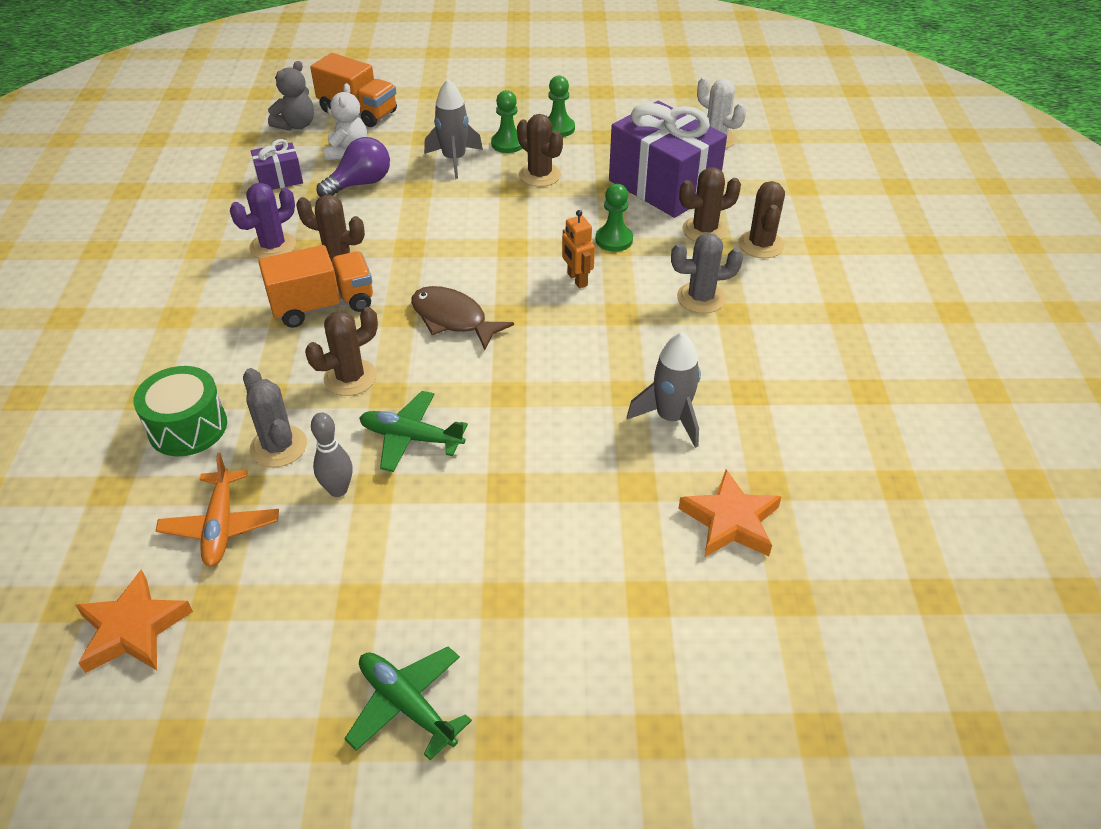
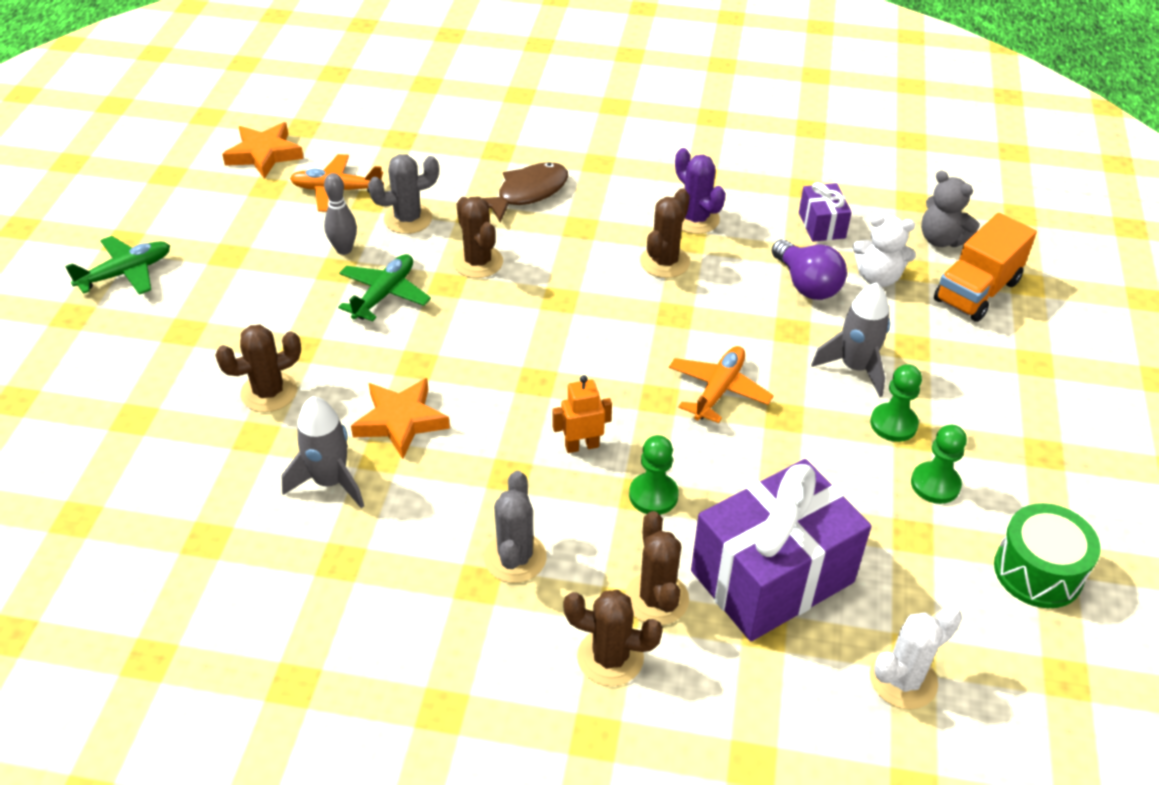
camera: 100 degrees right, 0 degrees up
green drum [133,366,227,456] -> green drum moved to [994,503,1101,608]
orange truck [258,245,373,328] -> none
brown fish [411,286,514,350] -> brown fish moved to [482,162,568,222]
brown cactus [517,114,563,187] -> brown cactus moved to [215,325,301,412]
orange star [678,469,782,557] -> orange star moved to [351,378,450,459]
none -> orange plane [669,346,774,423]

